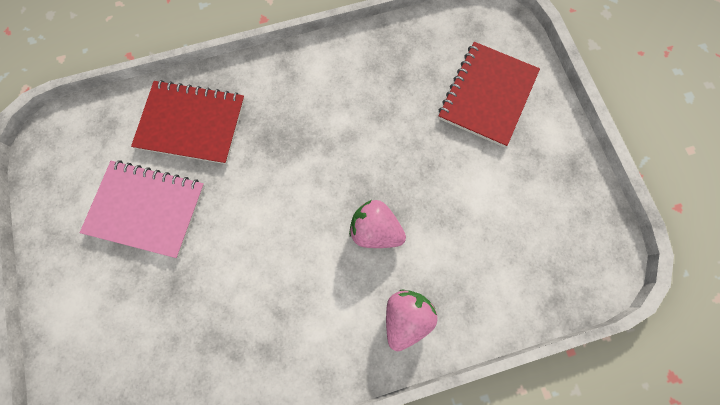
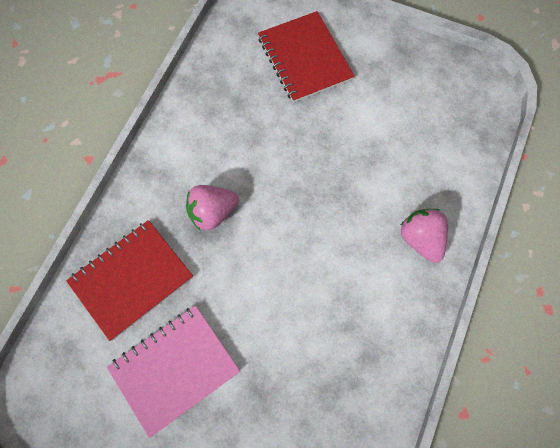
camera: 50 degrees left, 5 degrees down
pink strawberry [349,200,406,248] -> pink strawberry moved to [186,185,239,231]

